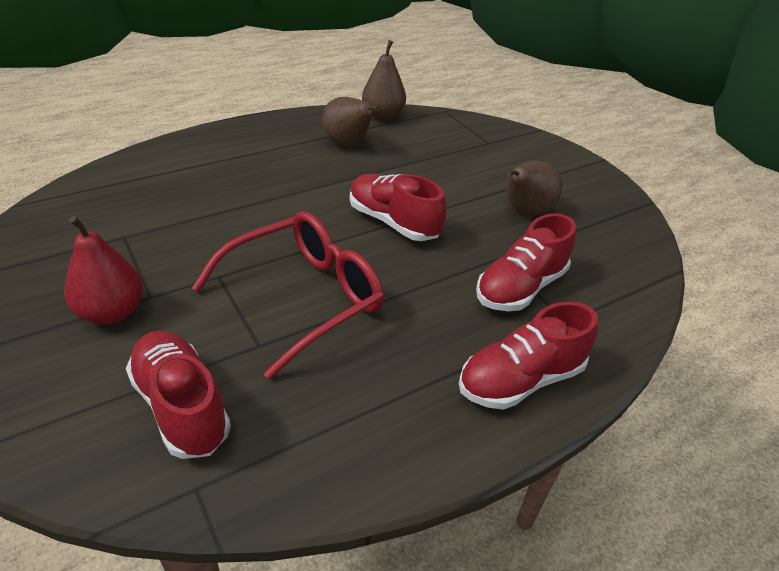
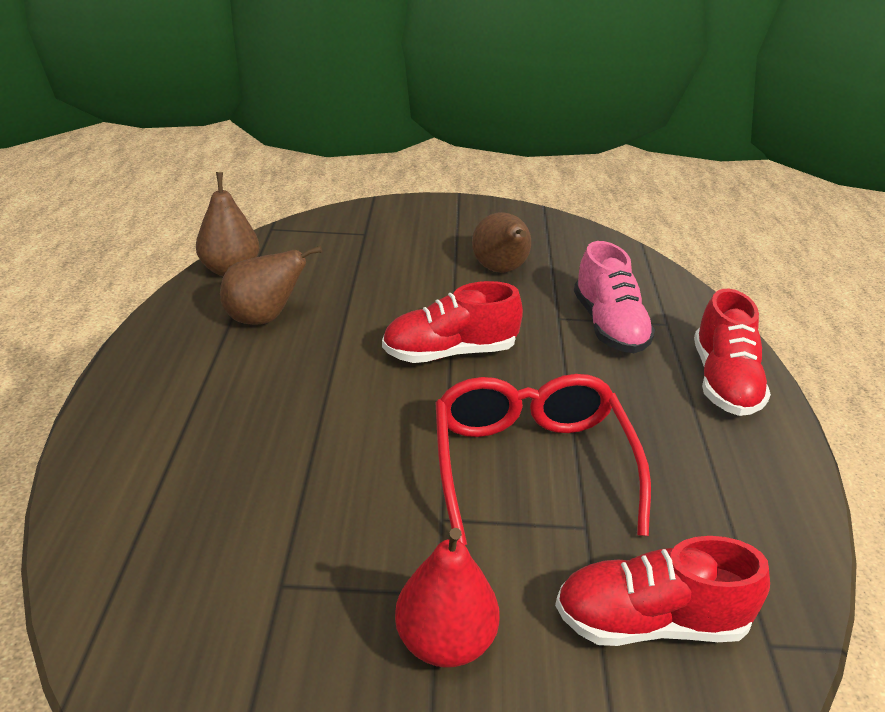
camera: 55 degrees left, 5 degrees down
red shoe [476,213,576,311] -> pink shoe [574,241,655,353]

